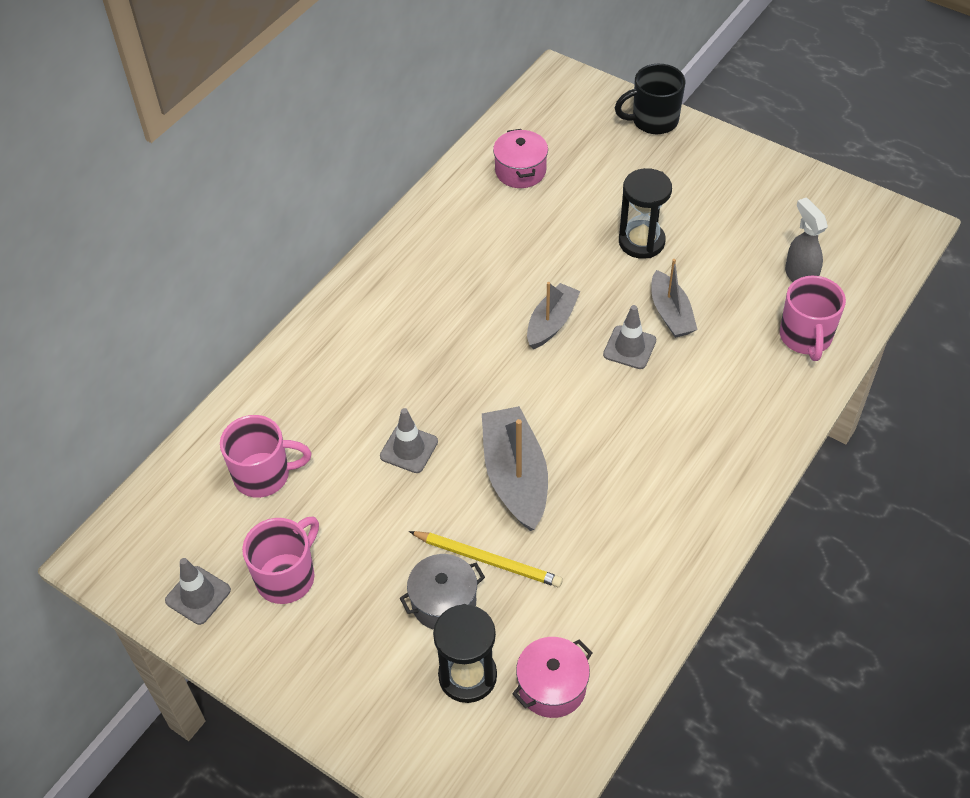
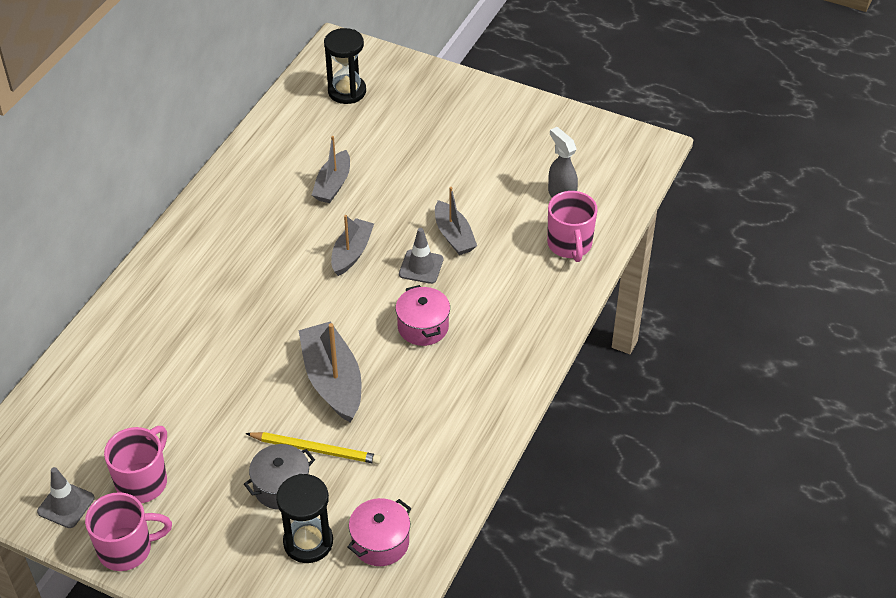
camera: 10 degrees left, 5 degrees down
pink mug [220,415,311,498] -> pink mug moved to [85,492,172,571]
grey traffic cone [380,408,438,473] -> none
pink pot [493,129,548,188] -> pink pot moved to [396,285,450,346]
black mug [615,64,685,134] -> none
black hourglass [619,168,672,259] -> black hourglass moved to [324,28,366,104]
none -> grey boat [312,136,350,203]

